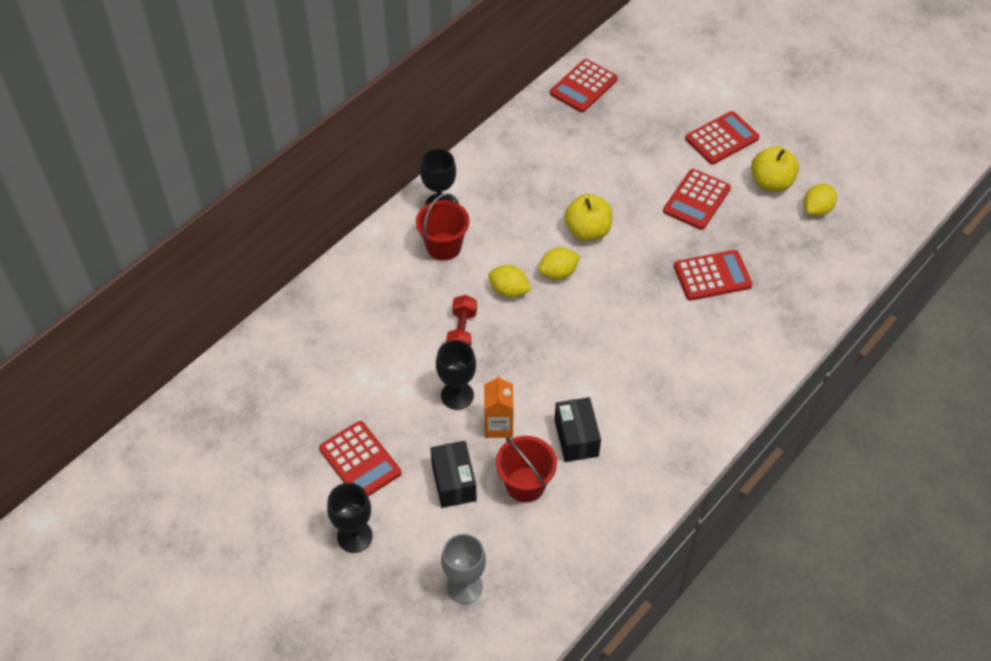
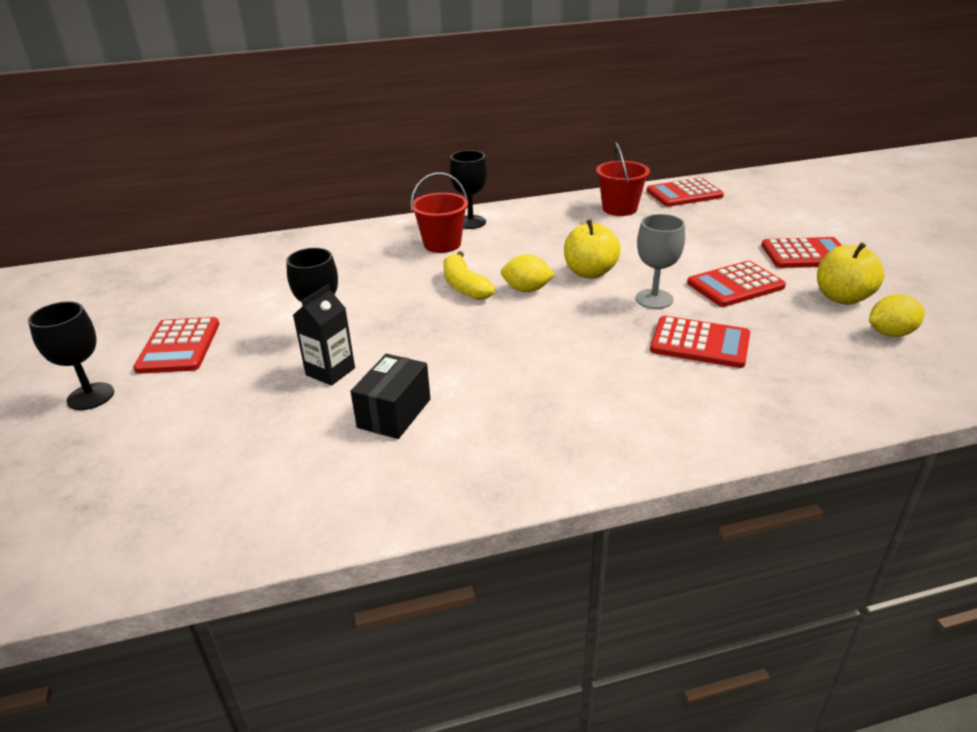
camera: 35 degrees right, 20 degrees down
black box [430,441,477,508] -> none
grey goblet [441,534,486,604] -> grey goblet moved to [635,214,685,309]
red dumbbell [446,295,477,346] -> none
orange carton [484,375,513,438] -> black carton [293,284,355,386]
yellow lemon [489,265,531,298] -> yellow banana [443,251,495,300]
red bucket [496,436,557,503] -> red bucket moved to [596,142,650,216]

